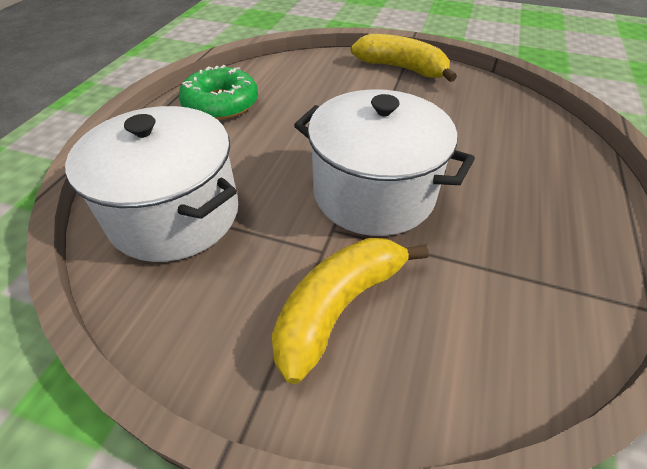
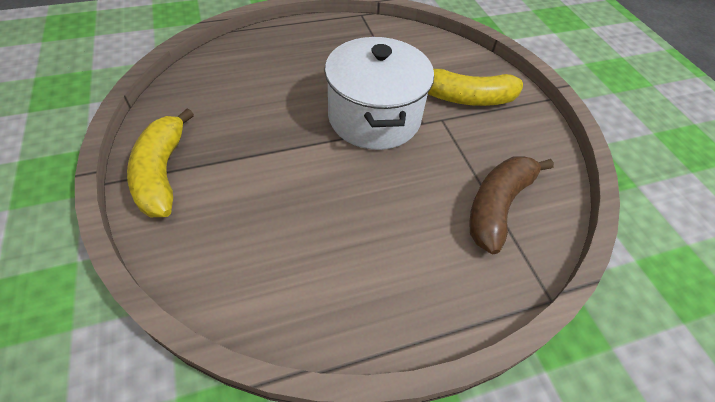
camera: 130 degrees left, 5 degrees up
white pot [65,106,238,262] -> brown banana [469,157,554,254]
green donut [179,65,258,120] -> none

